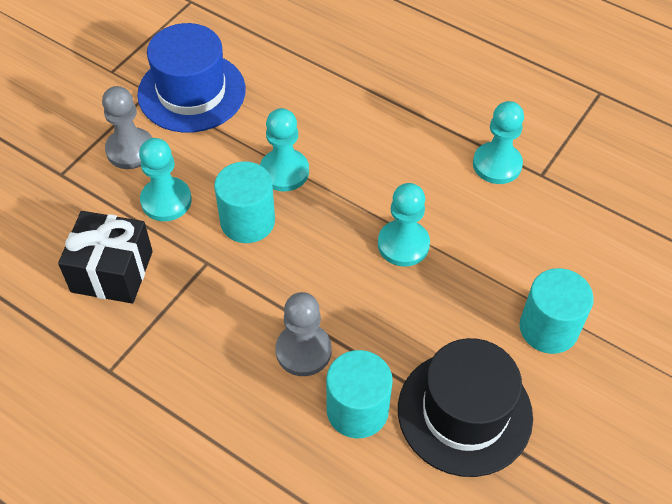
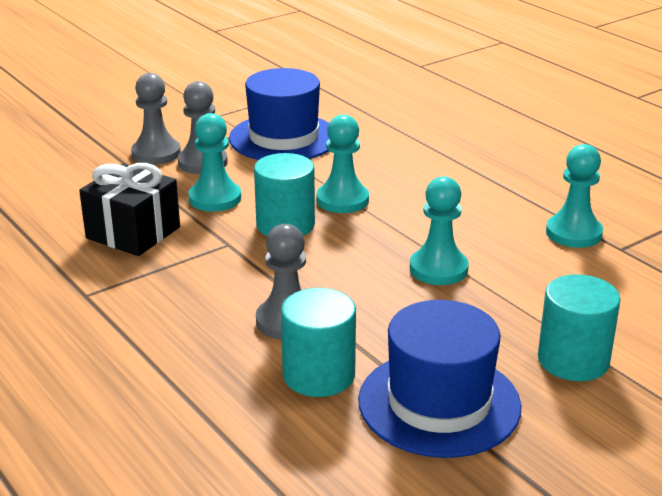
camera: 20 degrees right, 25 degrees down
black hat [398,338,533,477] -> blue hat [358,300,521,458]
none -> grey pawn [131,73,181,165]

